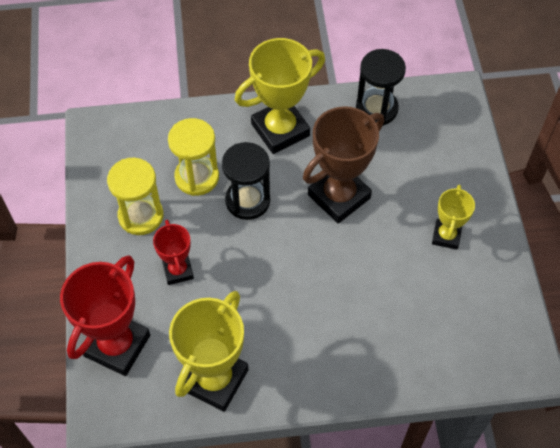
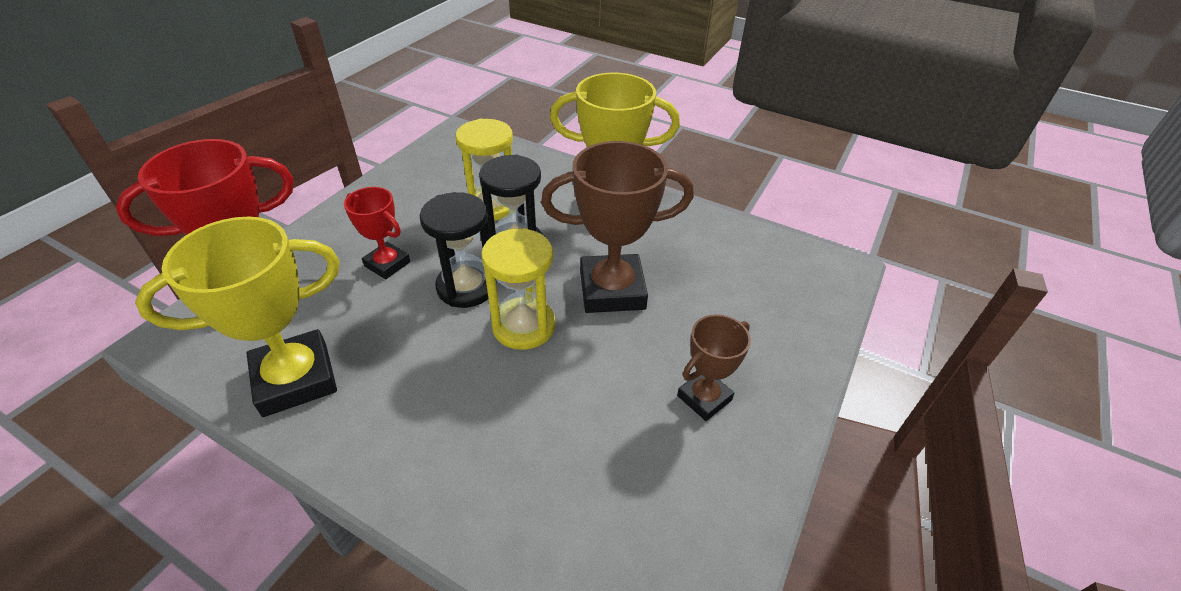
camera: 35 degrees right, 15 degrees down
yellow hourglass [107,158,164,235] -> yellow hourglass moved to [481,228,555,350]
red trophy [153,220,194,285] -> red trophy turned 75 degrees counterclockwise [344,187,410,279]
black hourglass [356,49,406,126] -> black hourglass moved to [419,192,497,308]
yellow trophy [432,185,475,250] -> brown trophy [677,314,751,421]

